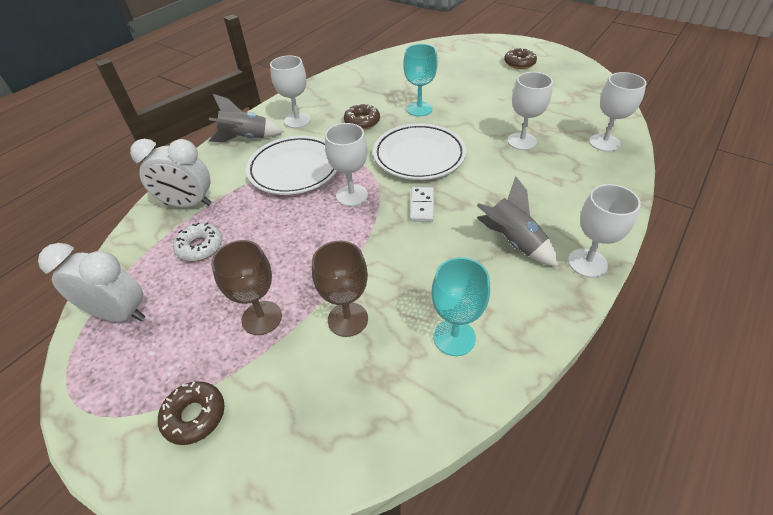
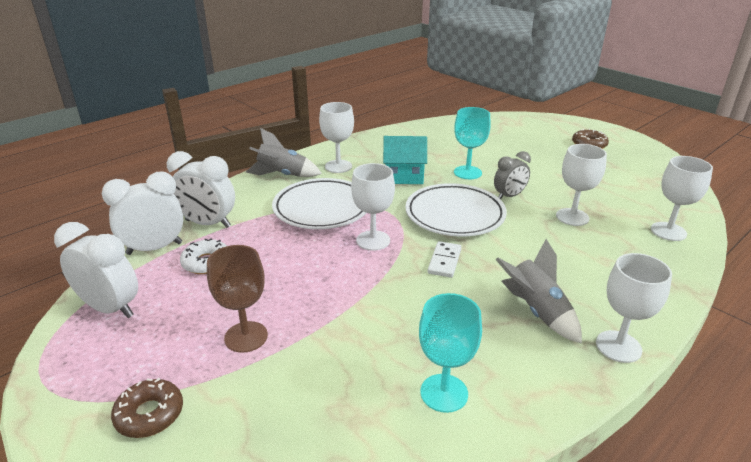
camera: 10 degrees right, 15 degrees down
brown goblet [312,241,368,337] -> none
brown donut [344,103,380,129] -> turquoise house [383,136,427,184]
none -> white clock [102,172,183,255]
none -> grey clock [494,151,531,200]

